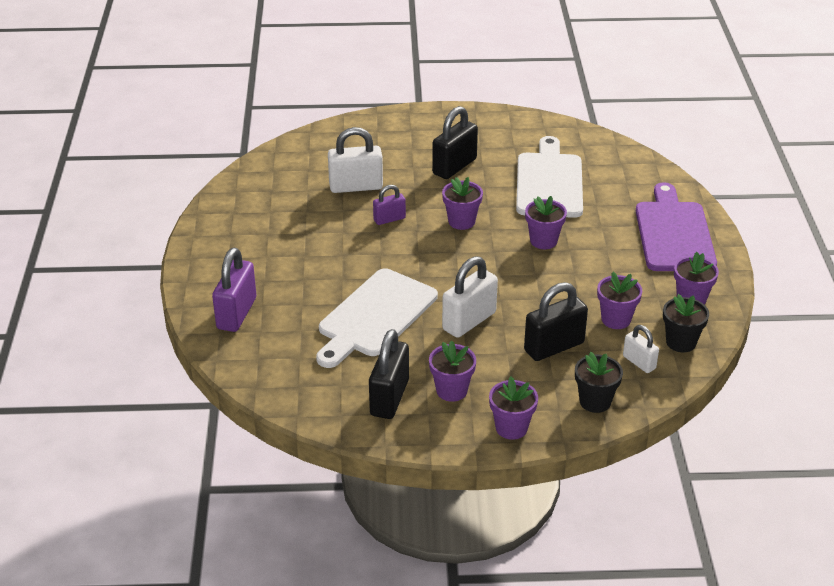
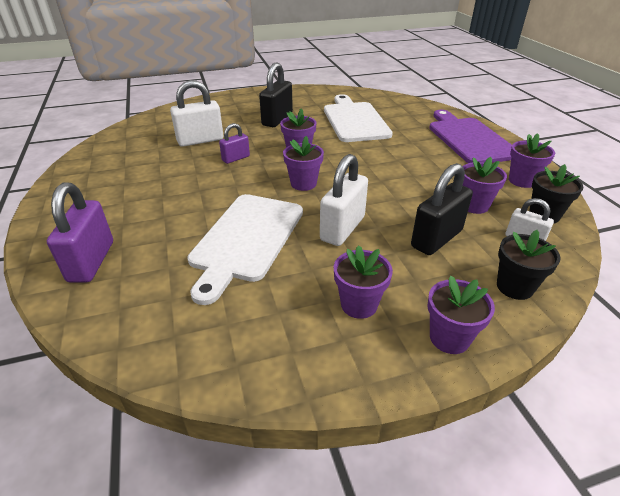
camera: 15 degrees left, 0 degrees up
black padlock [369,329,409,419] -> none
purple flower pot [525,196,567,249] -> purple flower pot moved to [283,136,324,191]

